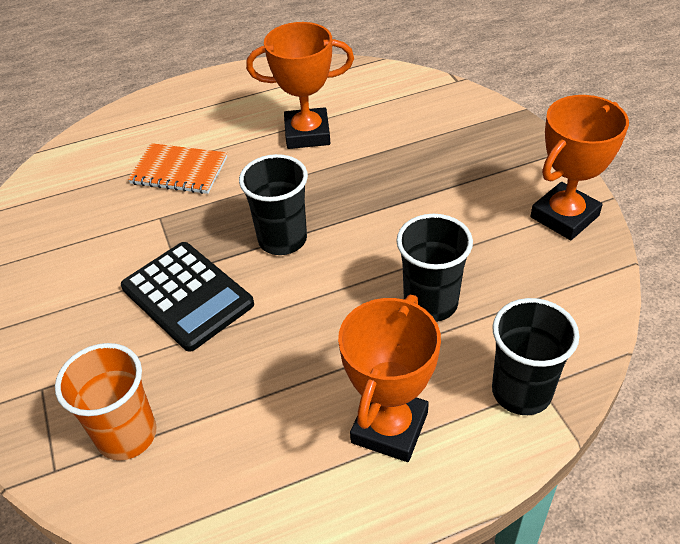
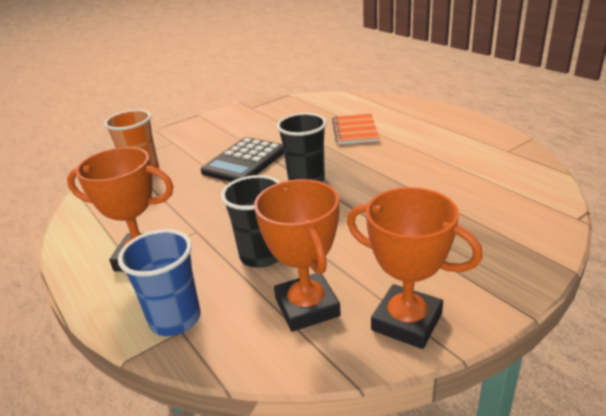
camera: 75 degrees right, 15 degrees down
orange trophy [246,22,354,149] -> orange trophy moved to [254,179,341,332]
black cup [492,298,579,415] -> blue cup [118,229,201,336]

